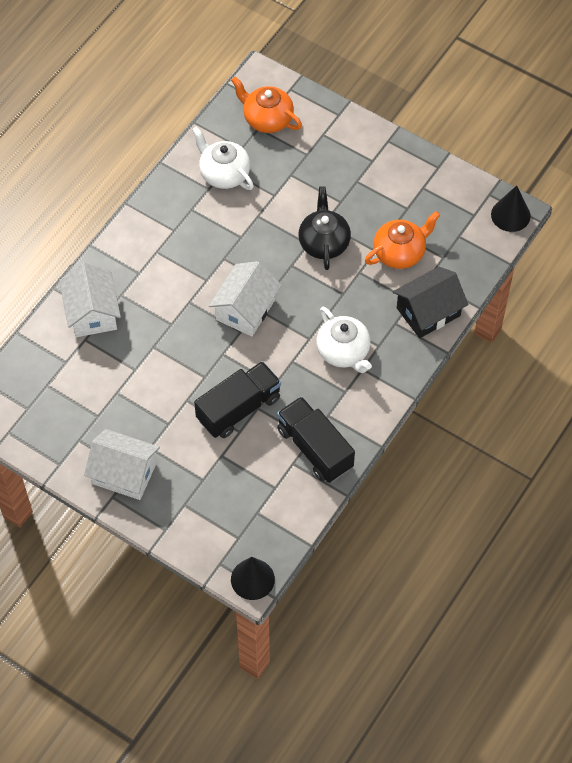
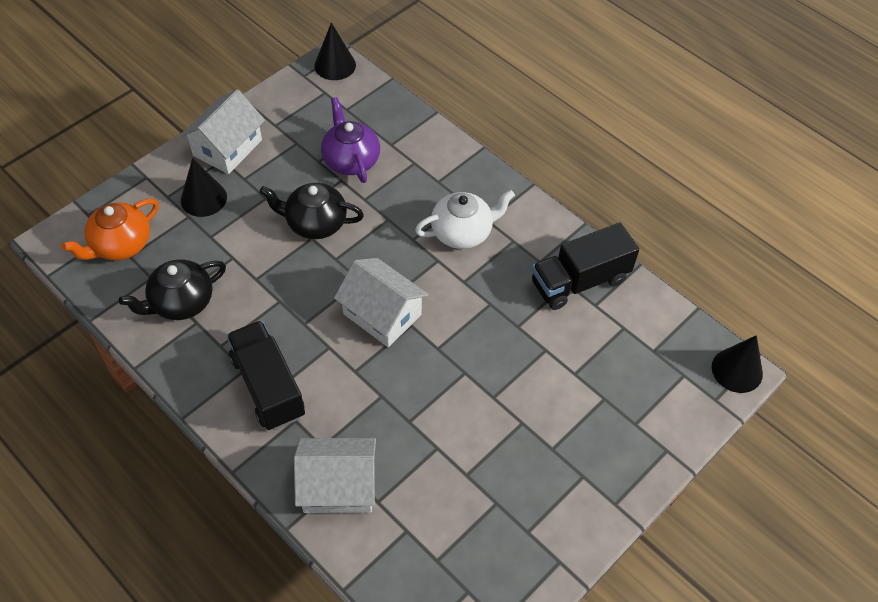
camera: 80 degrees left, 5 degrees down
white house [84,429,160,500] -> white house moved to [181,89,265,174]
white teapot [192,126,254,190] -> black teapot [119,259,226,320]
black truck [194,361,281,438] -> black truck moved to [227,320,305,430]
orange teapot [365,211,440,269] -> purple teapot [321,97,380,183]
black house [393,267,469,338] -> none
none -> black cone [181,158,227,217]

